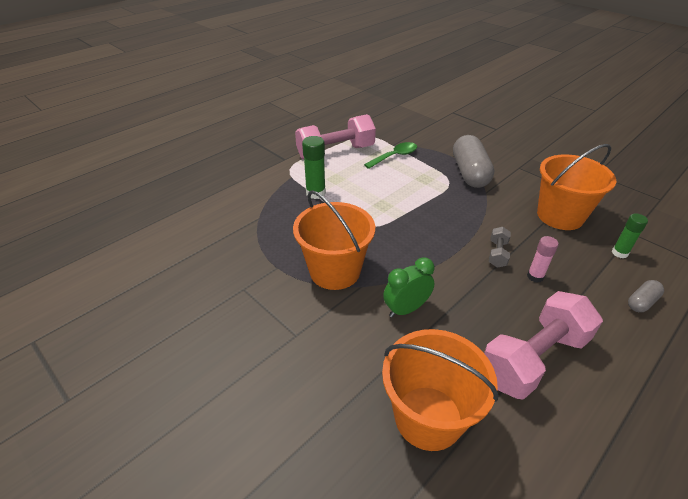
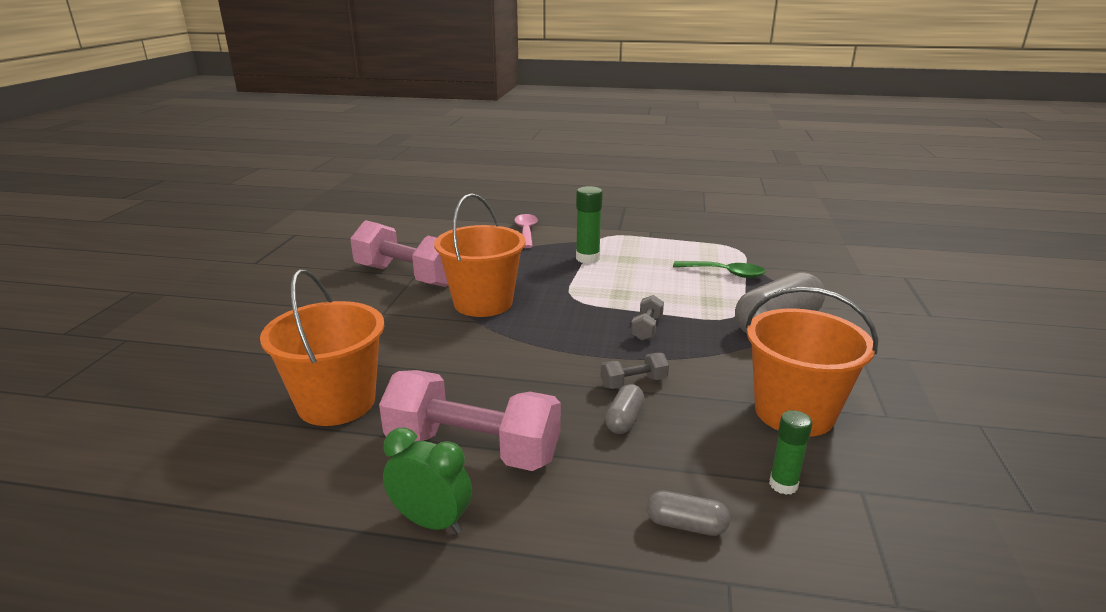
camera: 55 degrees right, 15 degrees down
pink dumbbell [295,114,376,159] -> pink dumbbell moved to [350,220,448,287]
green clock [383,258,435,317] -> green clock moved to [383,428,472,534]
pink glue stick [527,236,559,283] -> grey capsule [605,384,644,434]
none -> pink spoon [514,214,538,248]
none -> grey dumbbell [631,295,664,340]

